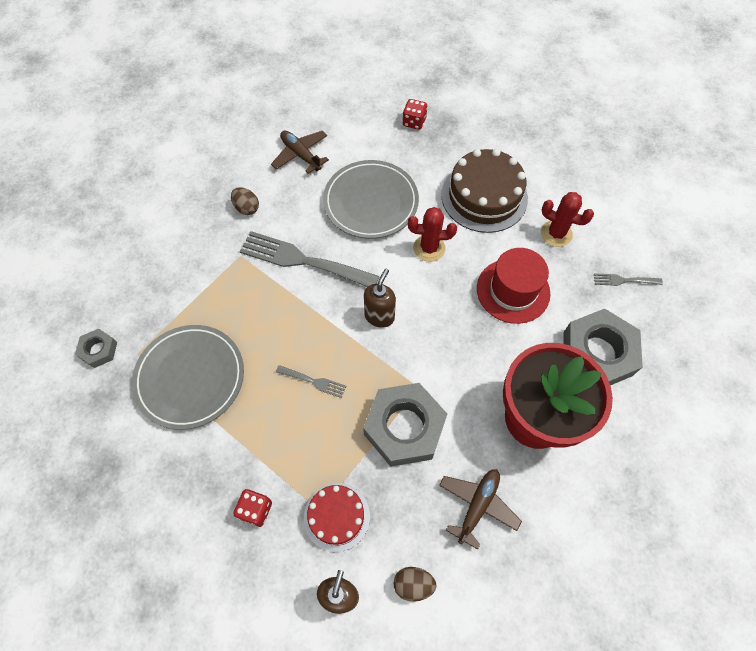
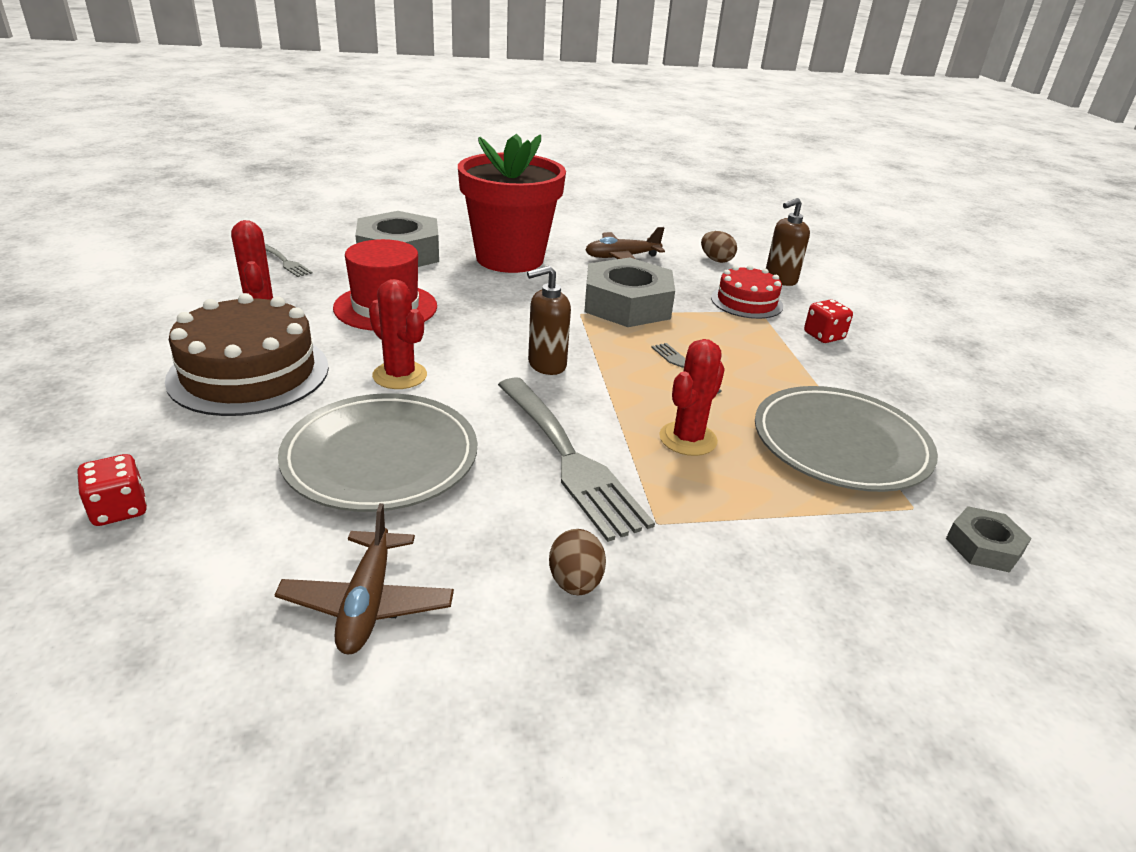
camera: 140 degrees left, 30 degrees down
none -> red cactus [659,339,725,456]

